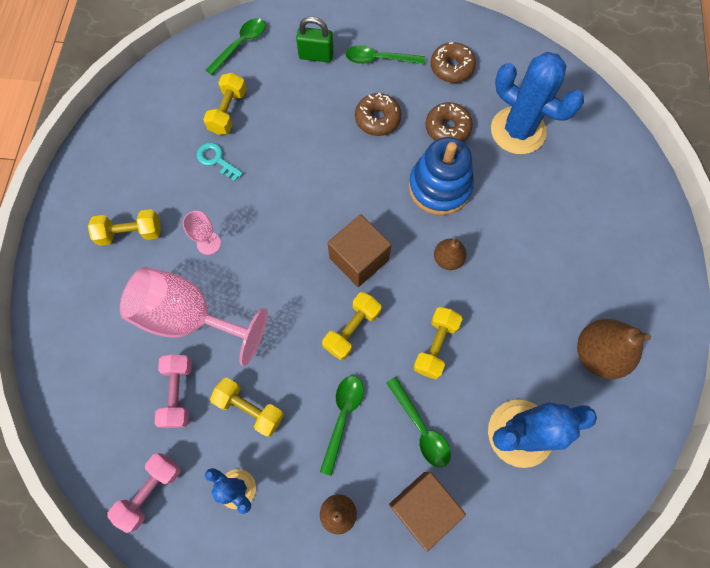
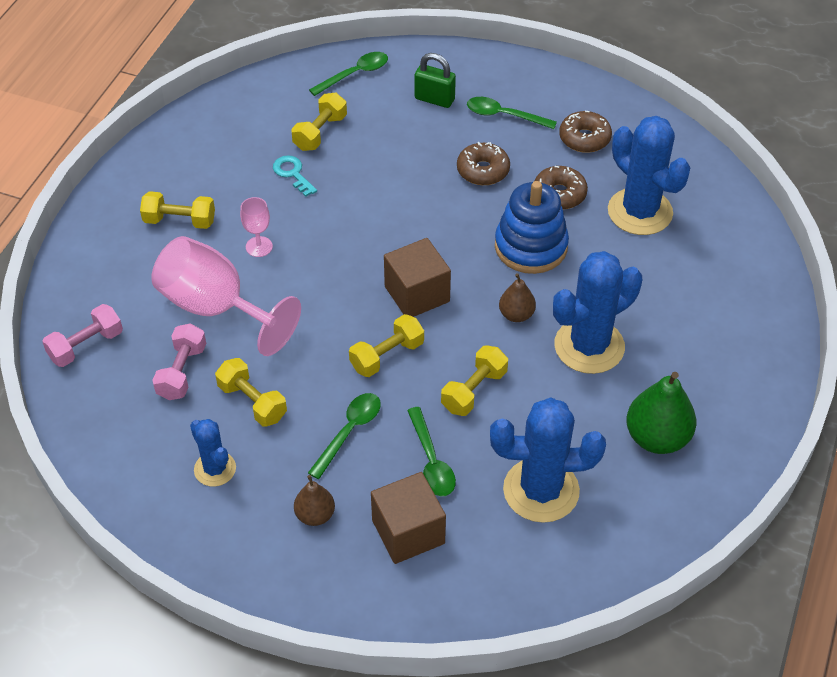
camera: 15 degrees right, 20 degrees down
pink dumbbell [107,453,181,533] -> pink dumbbell moved to [42,304,123,367]
brown pear [577,319,651,379] -> green pear [626,372,696,454]
none -> blue cactus [553,251,642,374]

